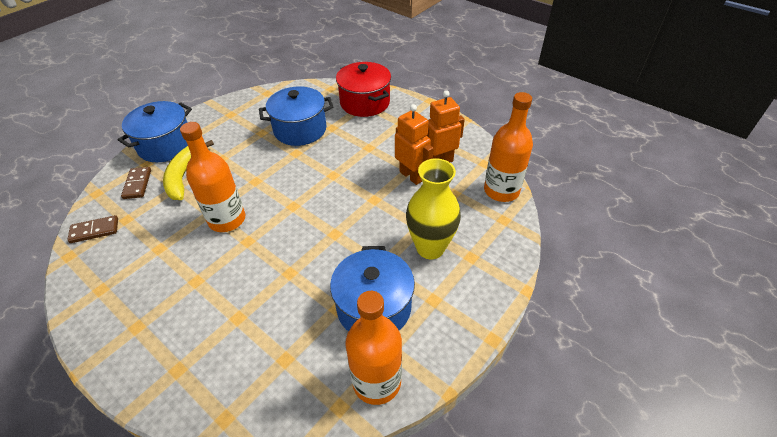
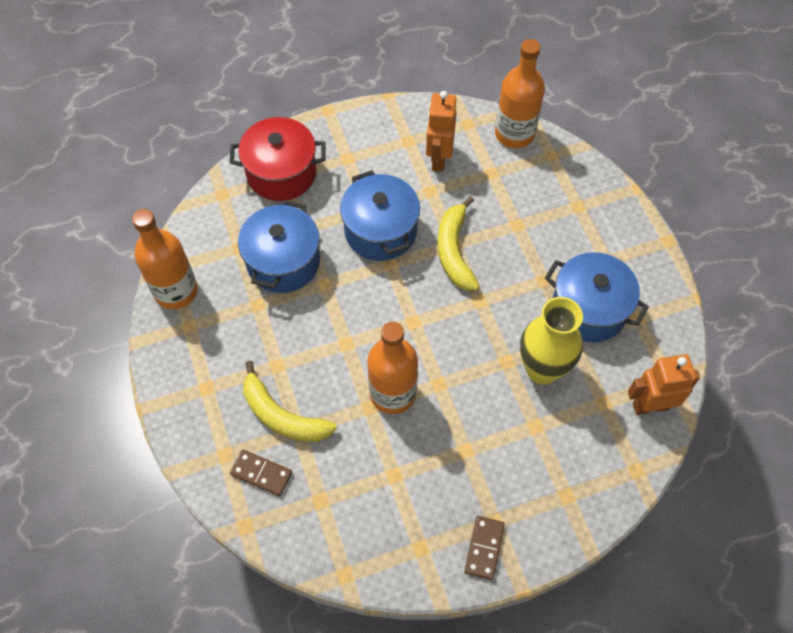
camera: 60 degrees left, 15 degrees up
brown domino [67,215,118,243] -> brown domino moved to [465,516,505,580]
blue pot [118,101,192,162] -> blue pot moved to [340,170,420,261]
orange bottle [345,291,402,405] -> orange bottle moved to [132,209,198,310]
orange robot [395,104,433,185] -> orange robot moved to [628,354,700,415]
yellow vase [406,158,461,259] -> yellow vase moved to [520,297,583,385]
none -> yellow banana [437,196,479,291]

